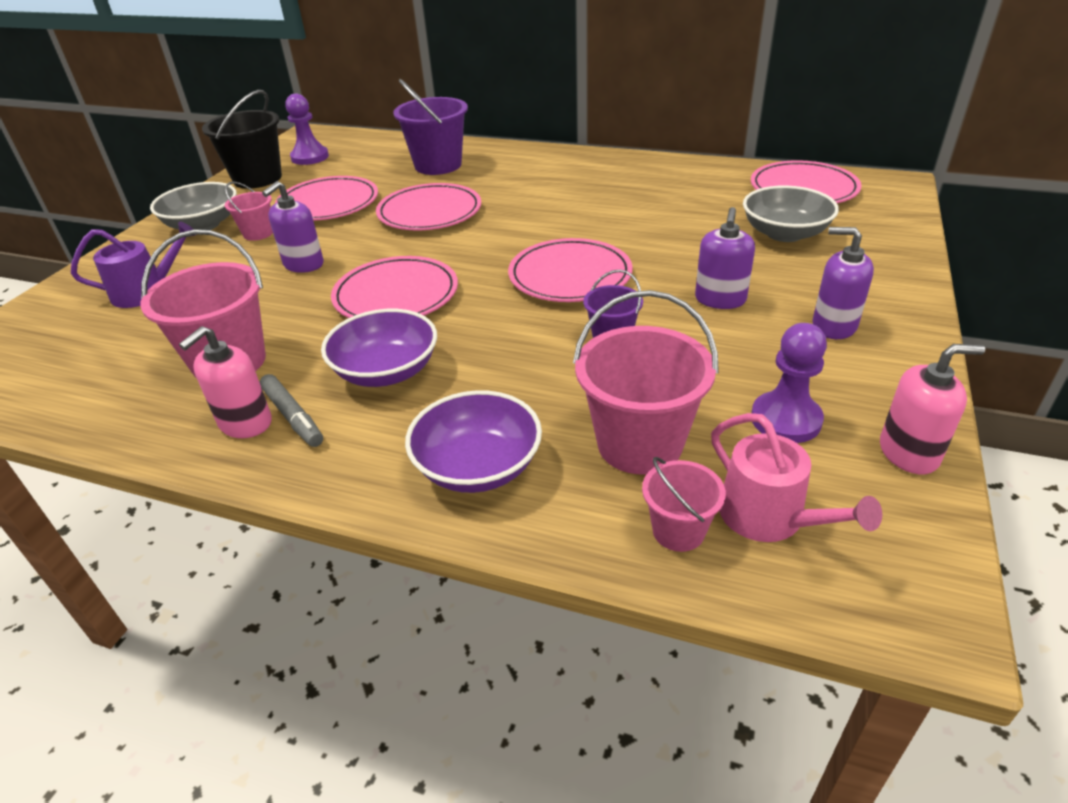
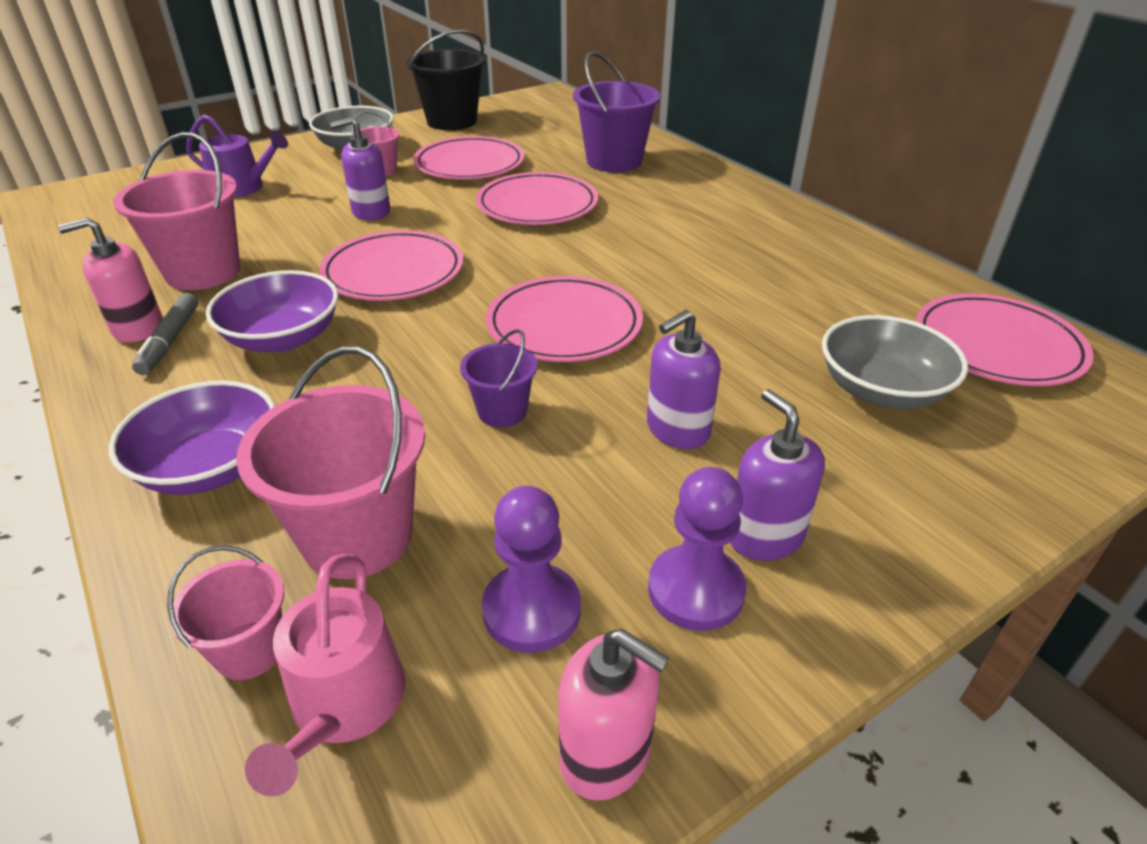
camera: 35 degrees right, 0 degrees up
purple pawn [285,93,329,165] -> purple pawn moved to [648,467,746,631]

